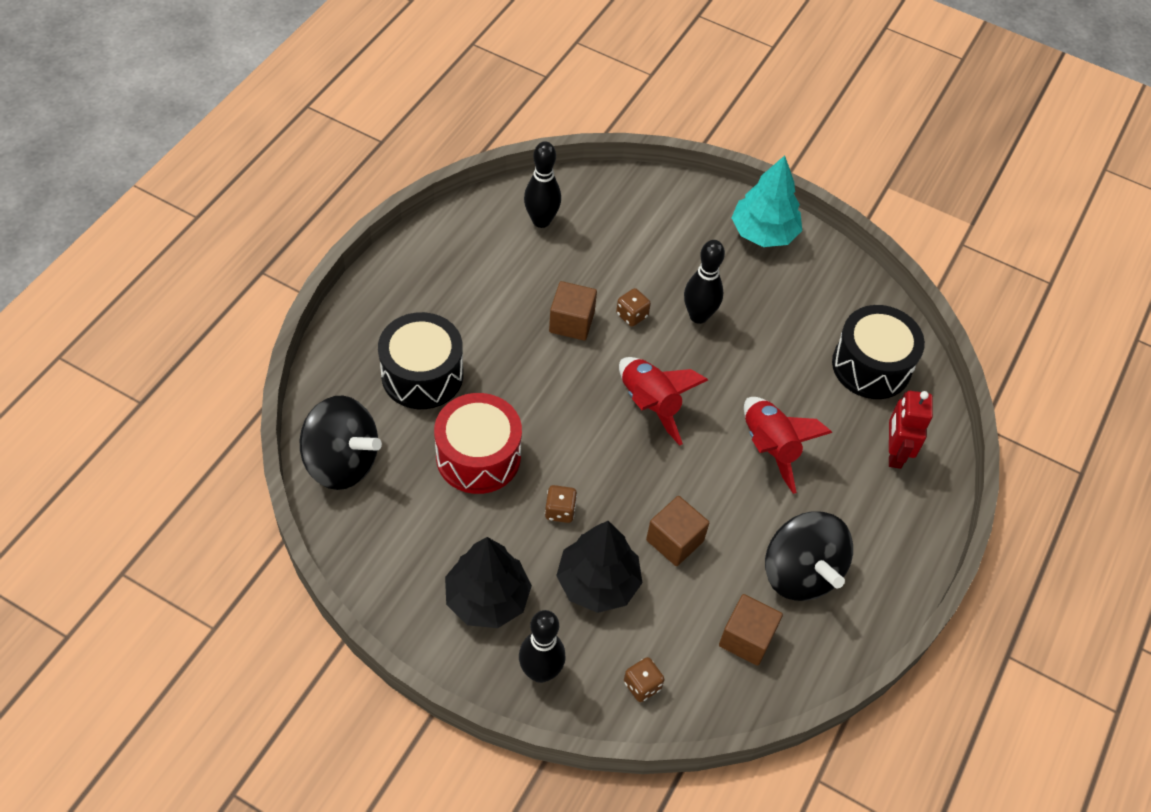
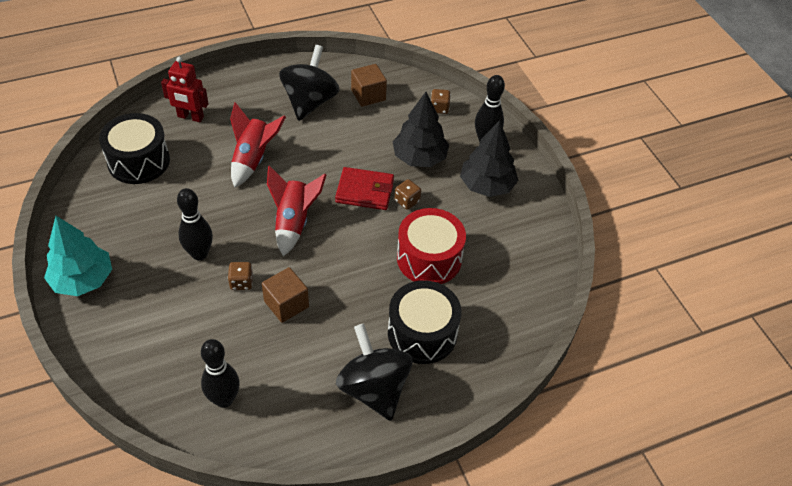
camera: 140 degrees left, 5 degrees down
black spinning top [300,396,382,490] -> black spinning top moved to [336,323,413,421]
brown cube [646,496,709,566] -> none
red robot [889,391,933,469] -> red robot turned 60 degrees clockwise [161,57,209,122]
none -> red wallet [335,167,394,210]

